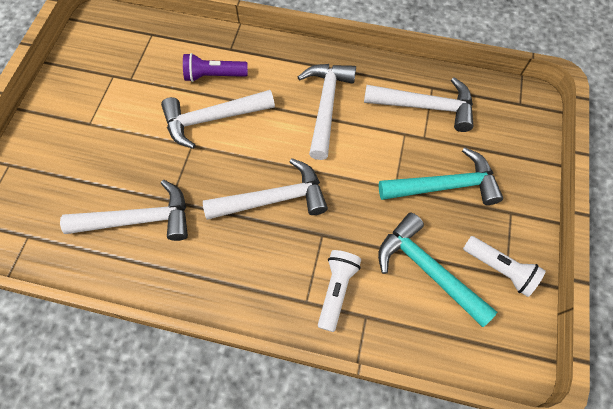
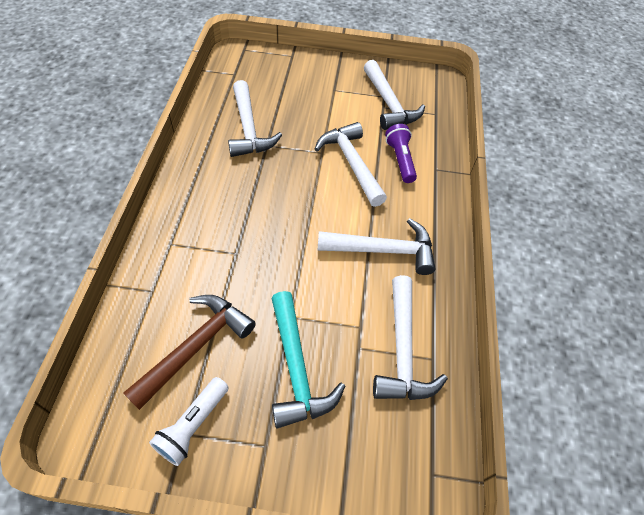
camera: 80 degrees right, 10 degrees down
white hammer [203,158,328,220] -> white hammer moved to [364,60,425,130]
white flashlight [318,250,361,332] -> none
turquoise hammer [378,213,497,327] -> brown hammer [123,295,256,410]

